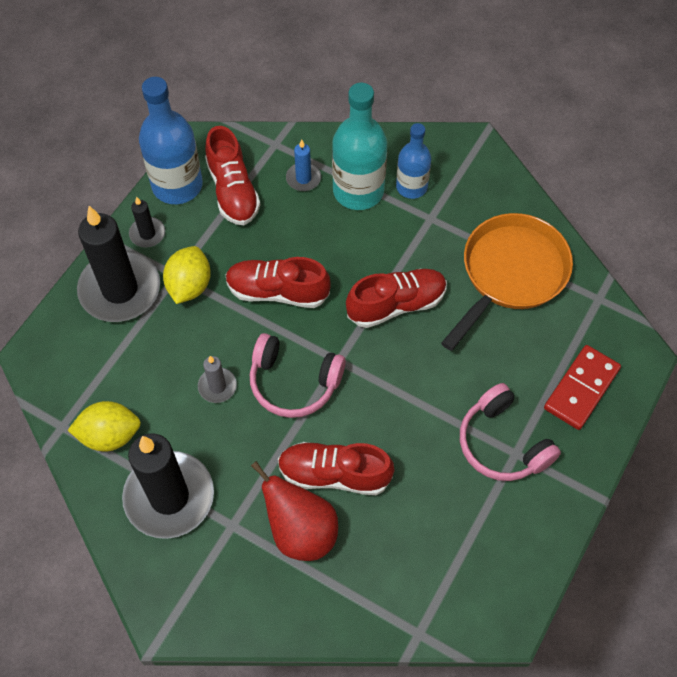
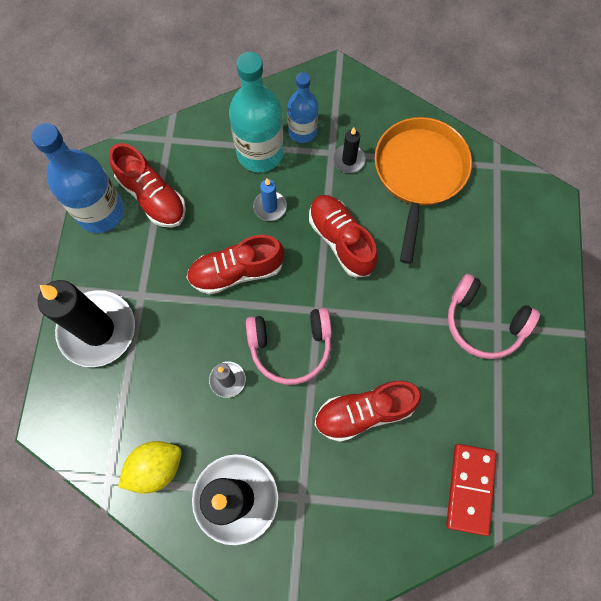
camera: 25 degrees left, 10 degrees up
black candle [129,196,165,247] -> black candle moved to [333,128,366,173]
yellow lemon [163,246,211,304] -> none
red pear [251,461,338,561] -> none
blue candle [286,139,321,191] -> blue candle moved to [253,178,287,221]
red shoe [346,269,447,328] -> red shoe turned 75 degrees counterclockwise [309,195,378,278]
red domino [544,345,621,430] -> red domino moved to [446,444,496,536]

